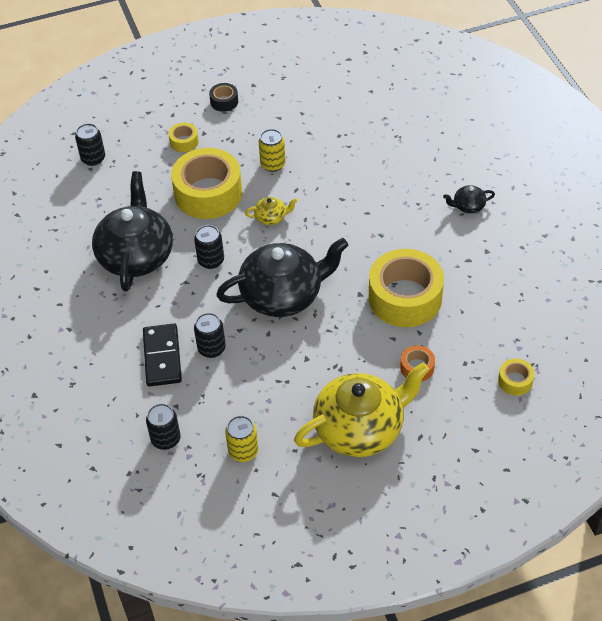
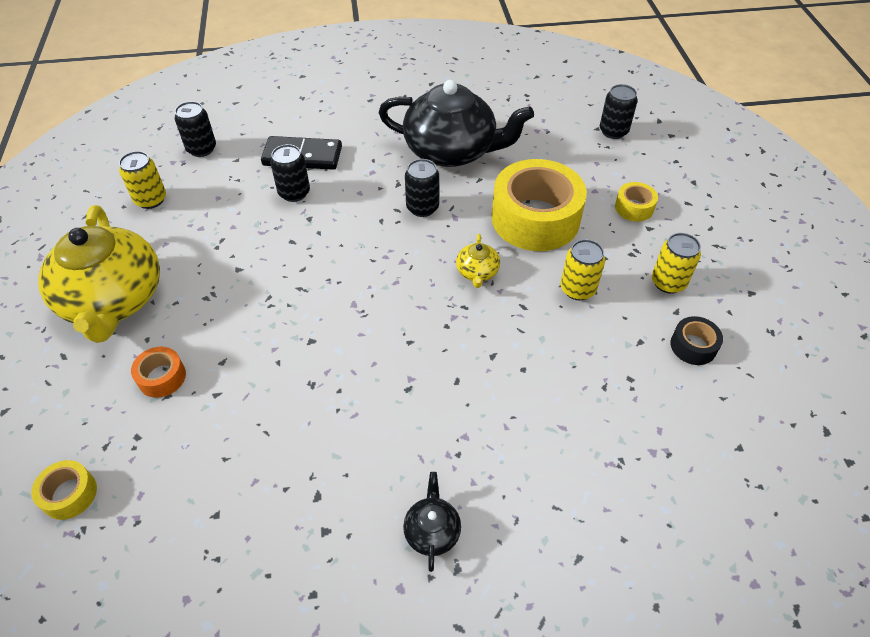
camera: 100 degrees right, 0 degrees up
black tape [209,83,238,112] -> black tape moved to [670,316,723,365]
black teapot [216,238,348,317] -> none
yellow tape [369,249,444,327] -> none
none -> yellow can [652,233,701,294]

